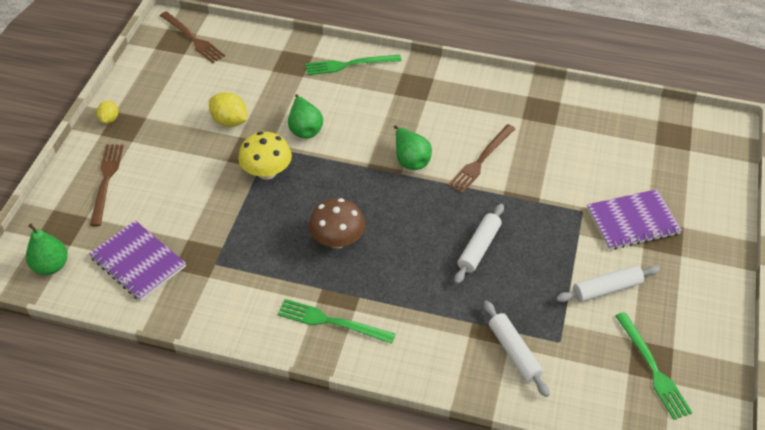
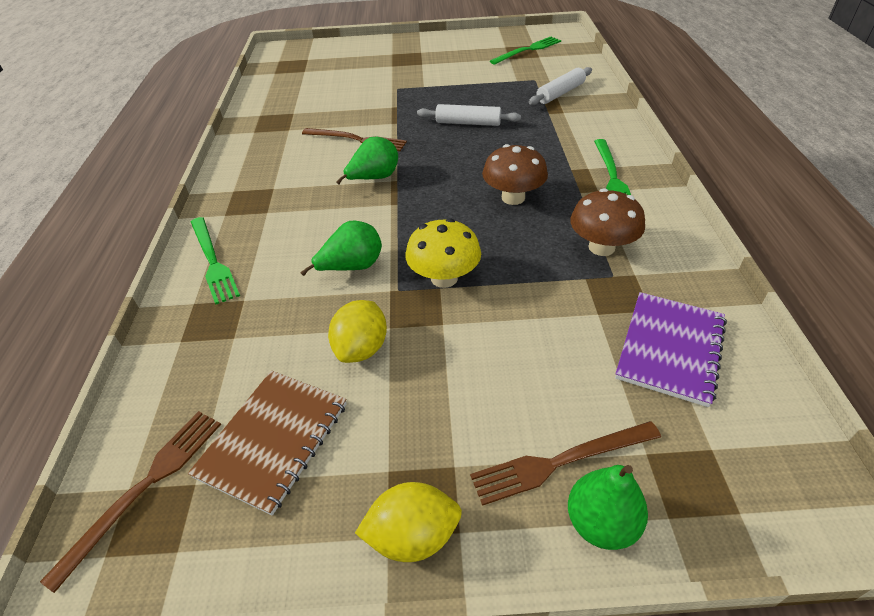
camera: 105 degrees left, 5 degrees down
green pear [26,224,68,275] -> green pear moved to [568,465,648,550]
yellow lemon [97,101,118,123] -> yellow lemon [355,482,462,562], size x1.62
white rolling pin [556,265,660,302] -> none
purple notebook [587,189,682,250] -> none
none -> brown notebook [188,370,347,515]
none -> brown mushroom [570,188,645,256]

